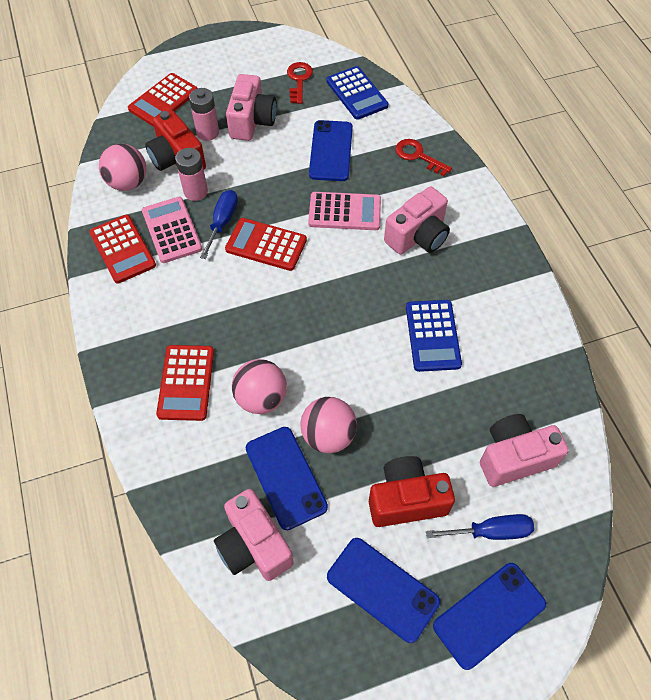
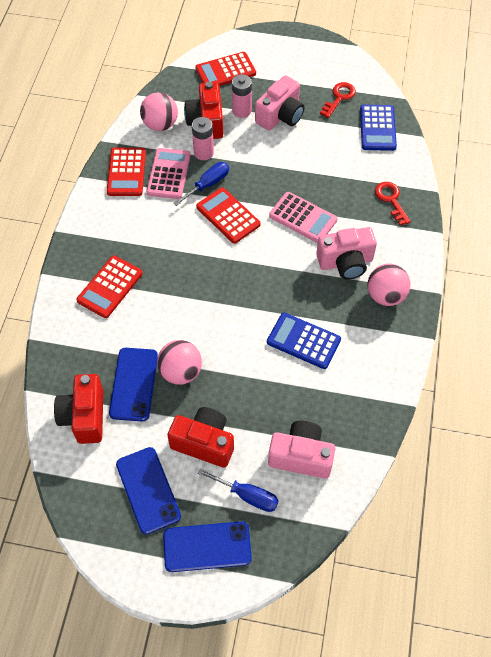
camera: 30 degrees right, 0 degrees up
pink camera [214,489,294,581] -> red camera [54,374,103,444]
pink ball [232,359,287,414] -> pink ball moved to [367,264,410,306]
blue phone [309,120,353,181] -> none
blue calculator [406,300,462,372] -> blue calculator turned 90 degrees clockwise [267,313,341,369]

